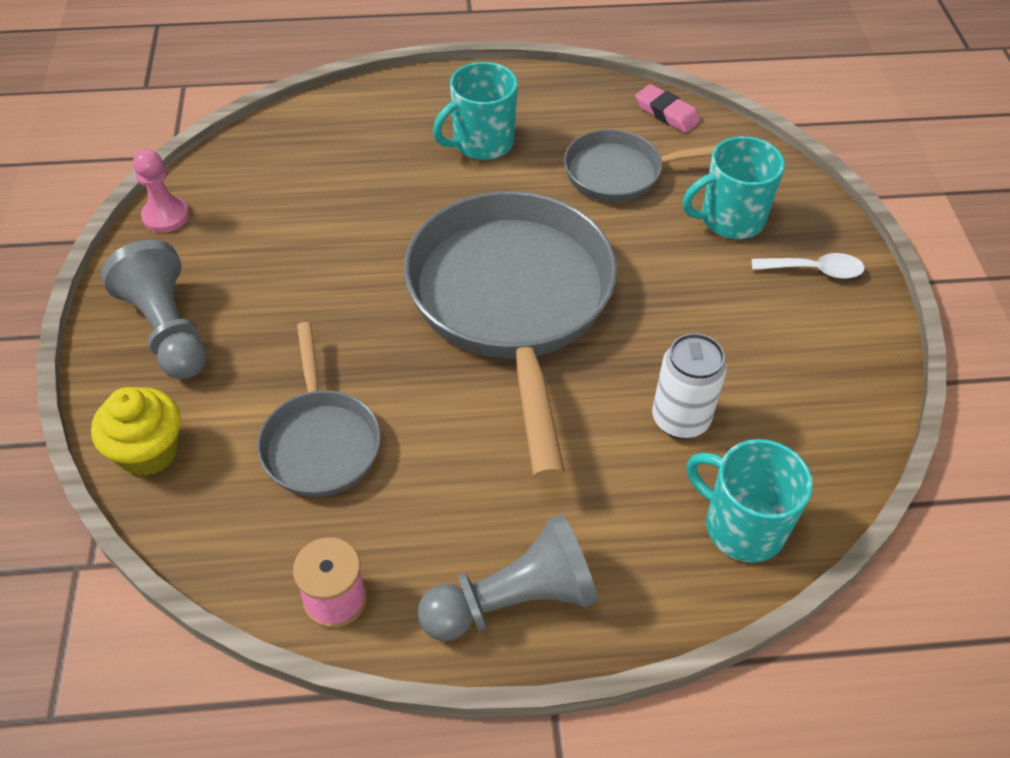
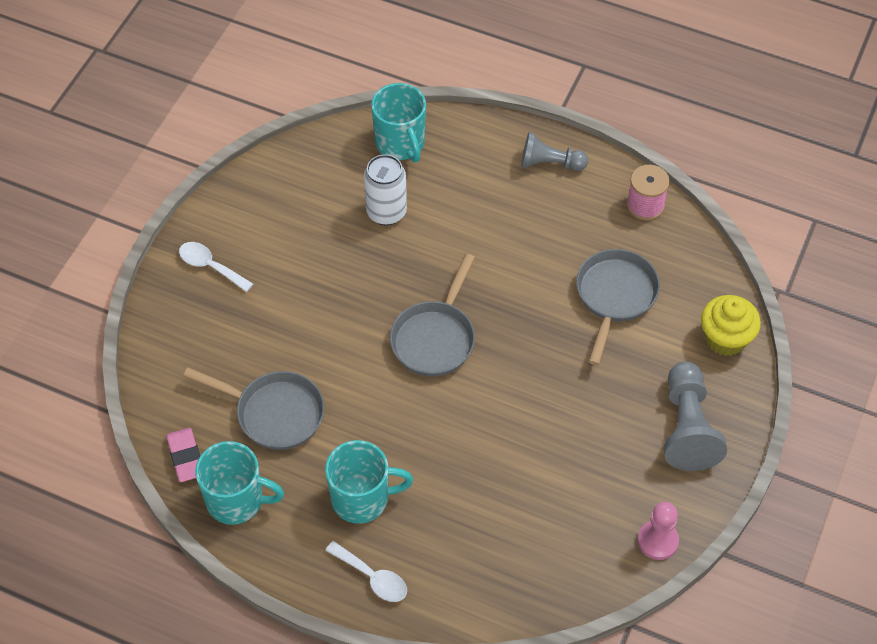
camera: 150 degrees left, 5 degrees up
grey pan [404,191,617,480] -> grey pan [390,254,475,377], size x0.52
grey pawn [417,514,598,641] -> grey pawn [521,132,588,171], size x0.65
turquoise mug [683,136,785,239] -> turquoise mug moved to [195,441,284,525]
none -> white spoon [325,541,407,602]

